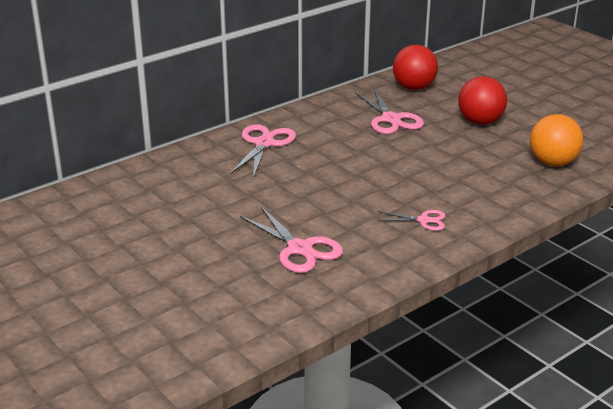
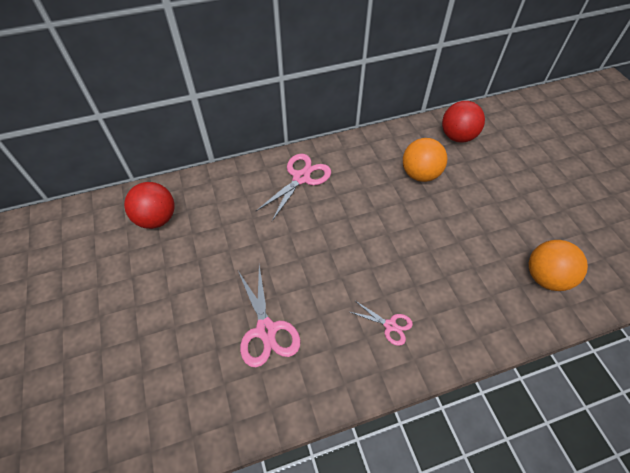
camera: 20 degrees right, 25 degrees up
pink scissors [355,89,424,134] -> orange ball [403,138,447,182]
red ball [458,76,507,125] -> red ball moved to [124,182,175,229]

